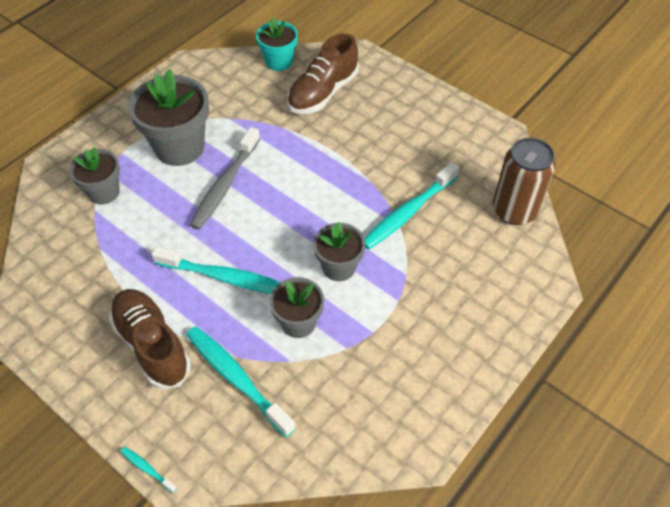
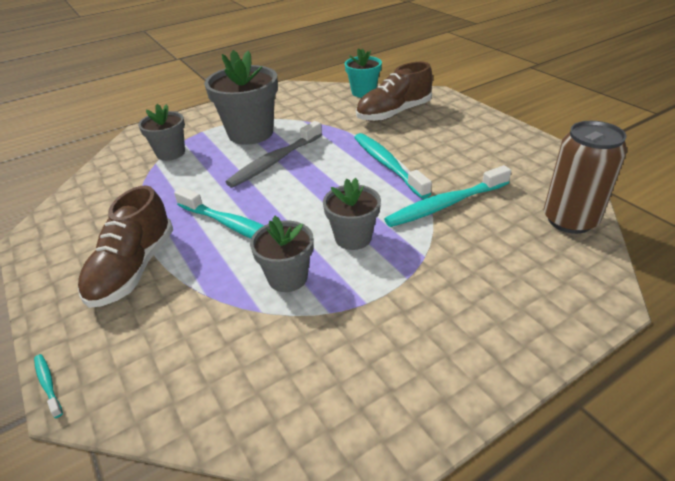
camera: 20 degrees right, 15 degrees down
brown shoe [109,289,191,389] -> brown shoe turned 150 degrees counterclockwise [78,186,173,308]
turquoise toothbrush [186,326,296,437] -> turquoise toothbrush moved to [354,133,432,199]

